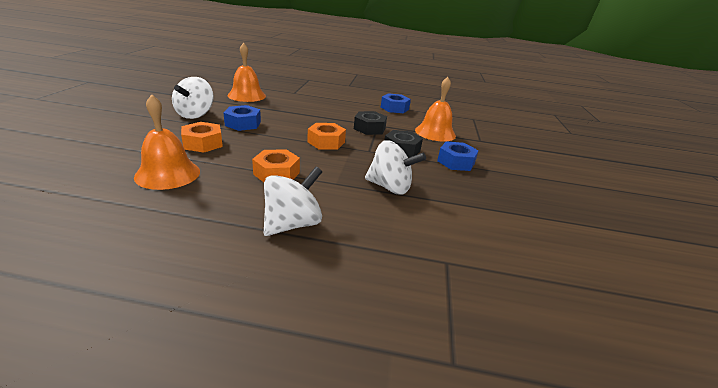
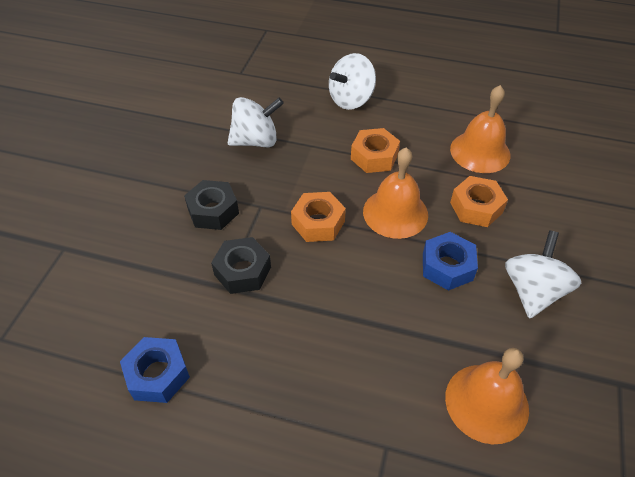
camera: 170 degrees left, 20 degrees up
white spinning top [365,140,426,195] -> white spinning top turned 135 degrees clockwise [228,97,284,148]
orange bell [415,77,456,142] -> orange bell moved to [363,147,428,239]
blue nut [437,141,479,171] -> none

